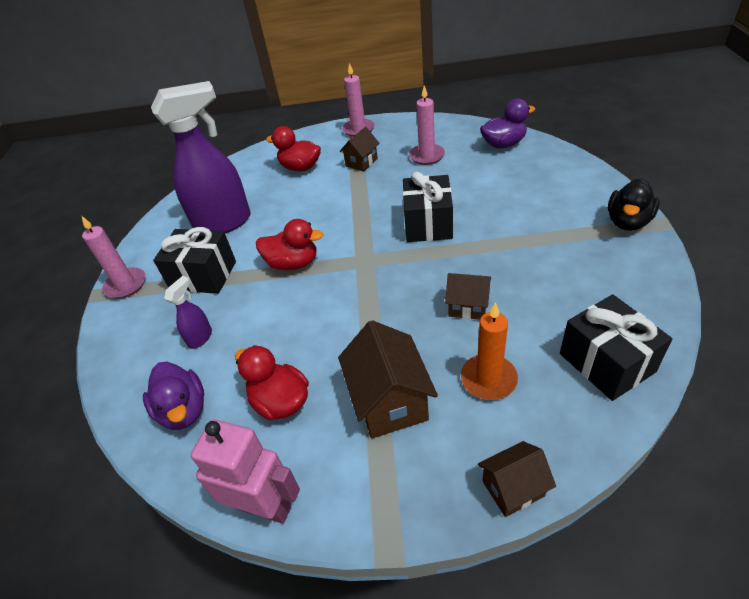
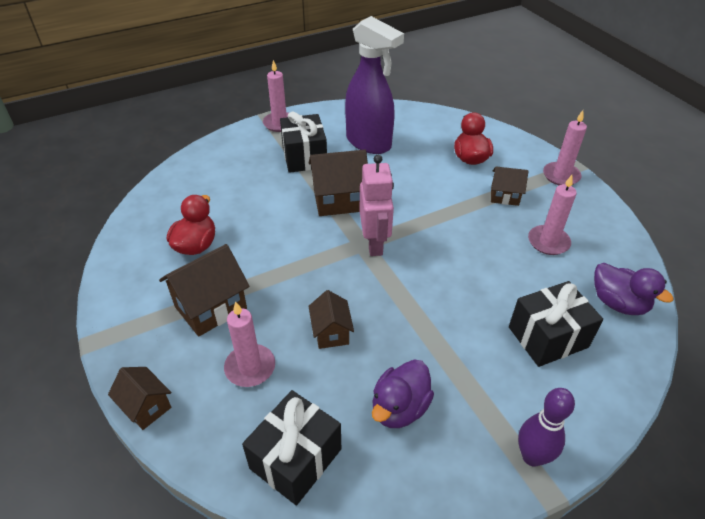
camera: 60 degrees right, 0 degrees up
purple duck [143,362,204,430] -> purple duck moved to [372,359,434,428]
purple spray bottle [164,276,212,349] -> none
pink robot [191,419,300,524] -> pink robot moved to [360,155,394,256]
red duck [256,219,323,270] -> brown house [309,150,368,216]
black gift [403,171,453,242] -> black gift moved to [509,281,603,367]
orange candle [461,302,518,400] -> pink candle [224,301,275,387]
black duck [608,178,660,231] -> purple bowling pin [518,388,575,467]

